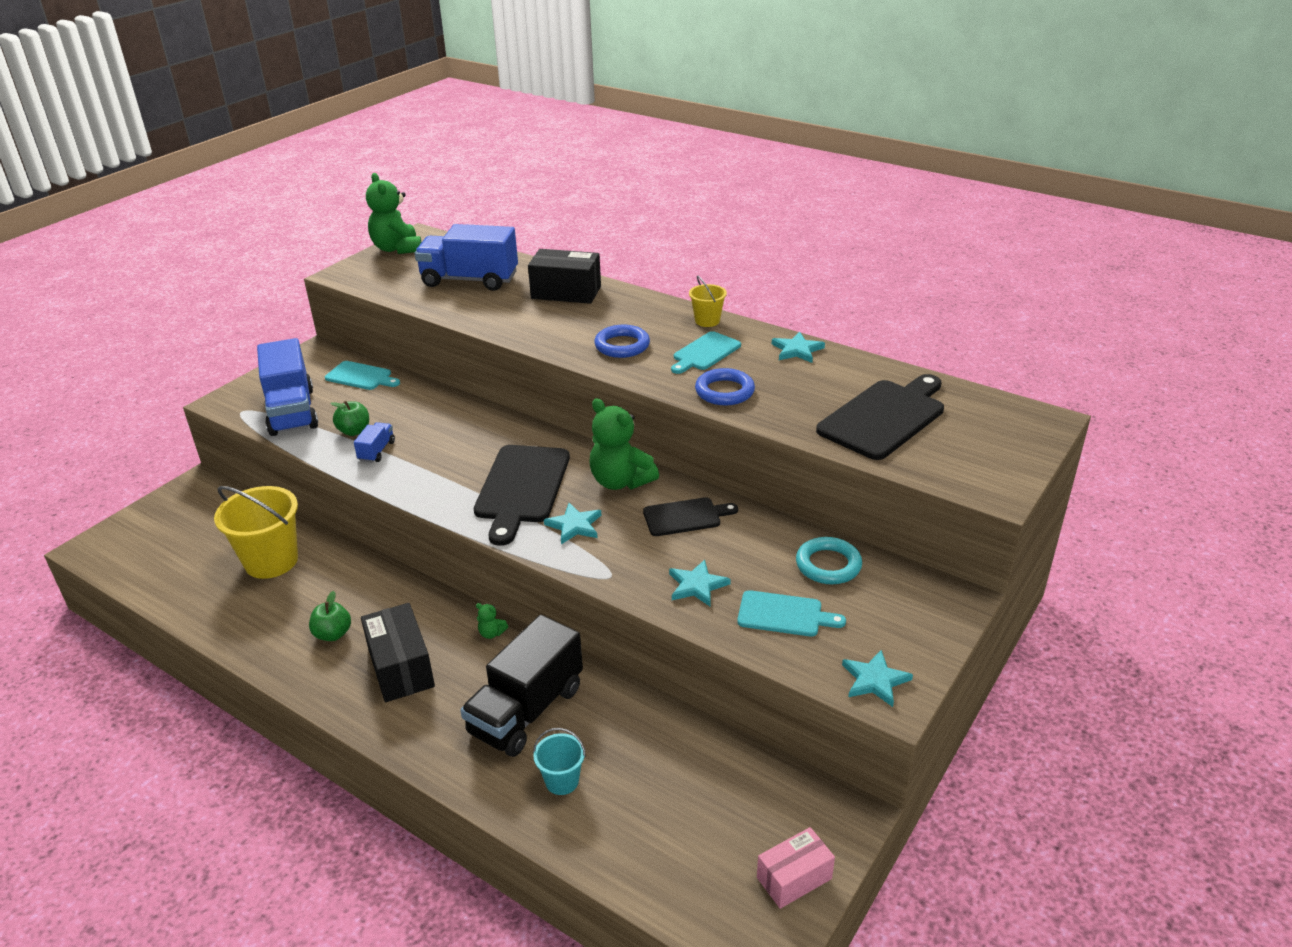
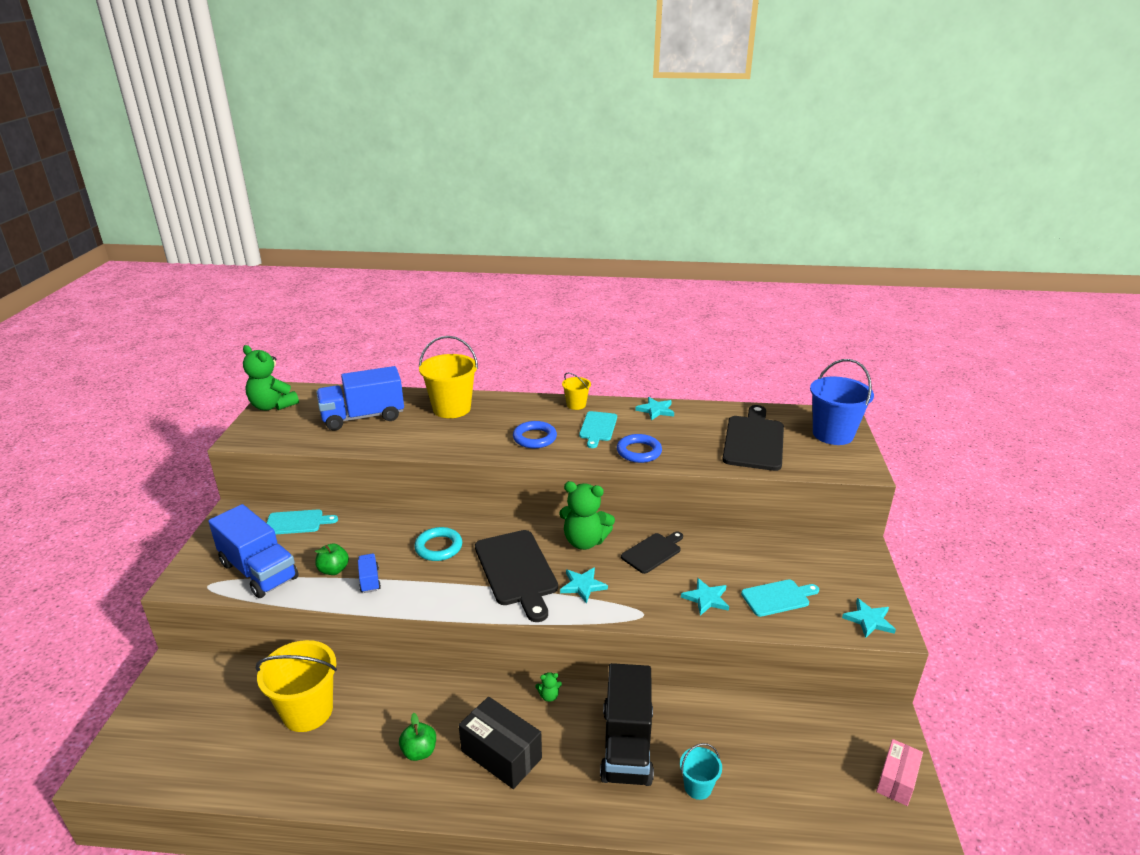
camera: 30 degrees left, 5 degrees down
black box [528,249,601,304] -> yellow bucket [419,336,478,418]
turquoise ring [796,537,862,584] -> turquoise ring moved to [414,527,462,561]
none -> blue bucket [810,359,874,445]

